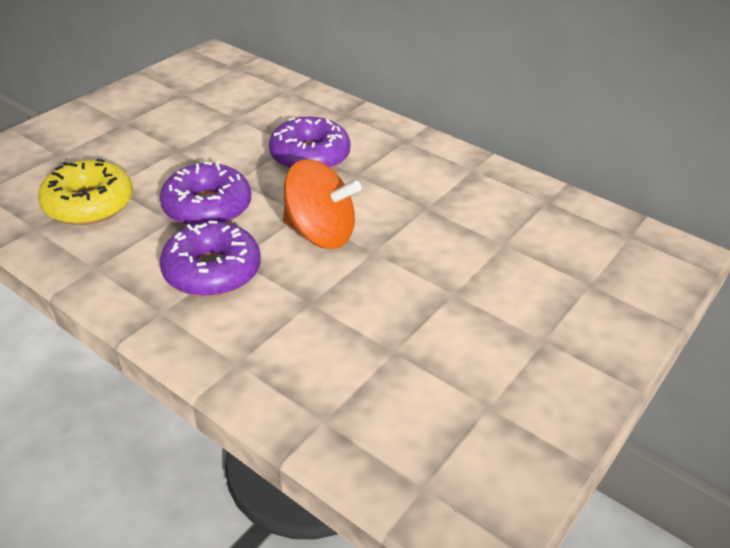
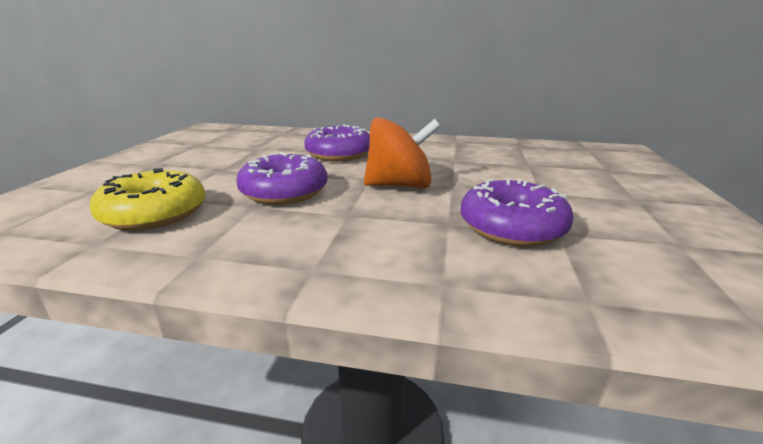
camera: 25 degrees left, 15 degrees down
purple donut [160,221,261,297] -> purple donut moved to [461,179,573,247]

